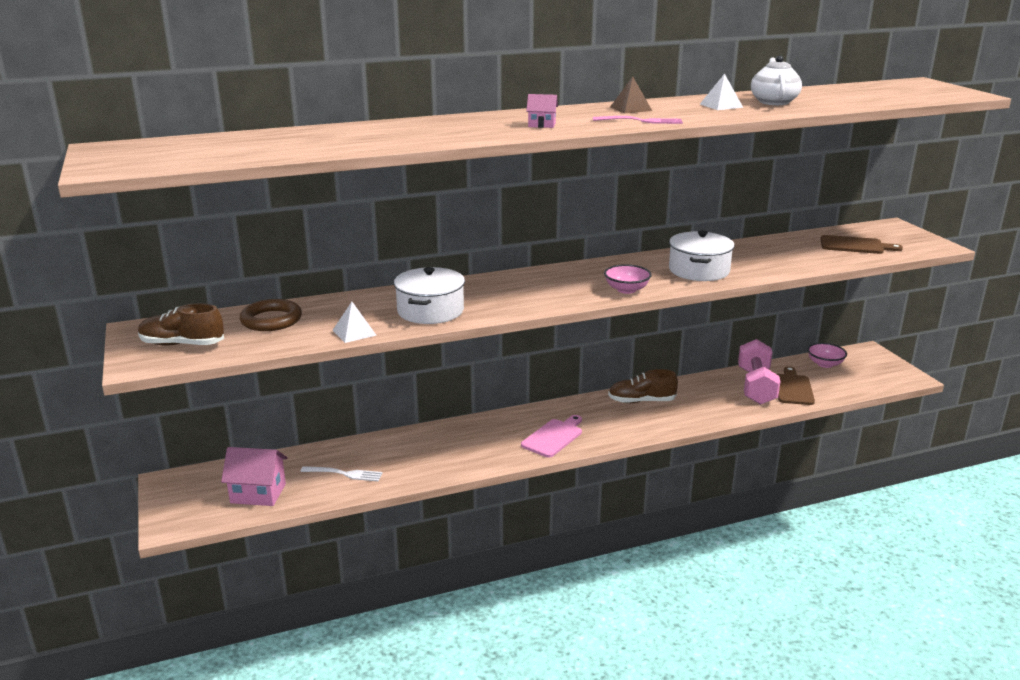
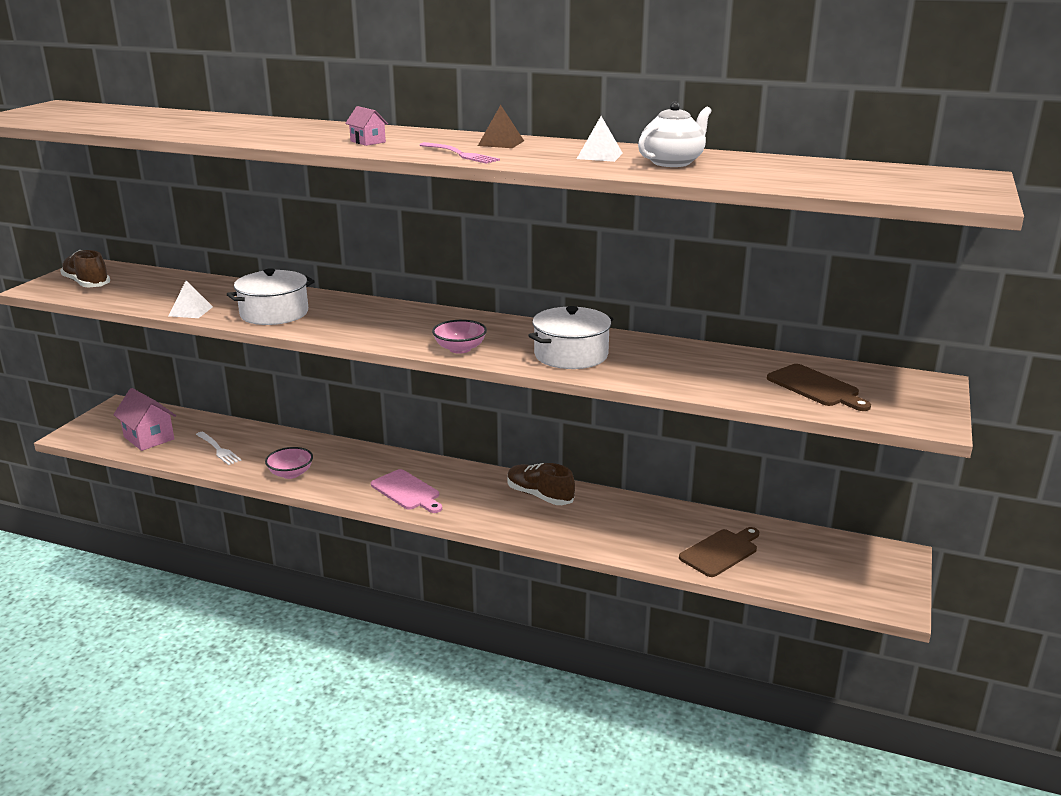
camera: 40 degrees right, 0 degrees up
brown ring [240,299,302,331] -> none
pink cutting board [521,415,582,458] -> pink cutting board turned 60 degrees clockwise [371,469,442,513]
pink dumbbell [738,339,780,405] -> none
pink bowl [807,343,847,368] -> pink bowl moved to [265,447,313,479]

